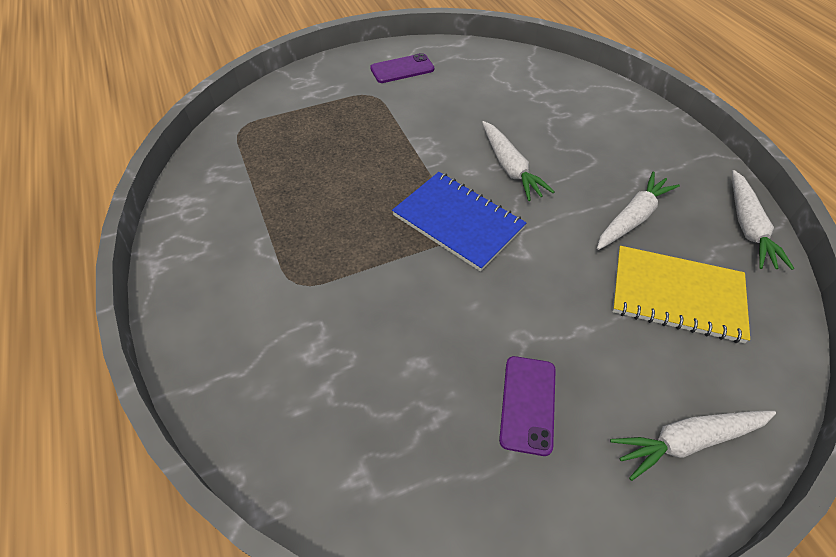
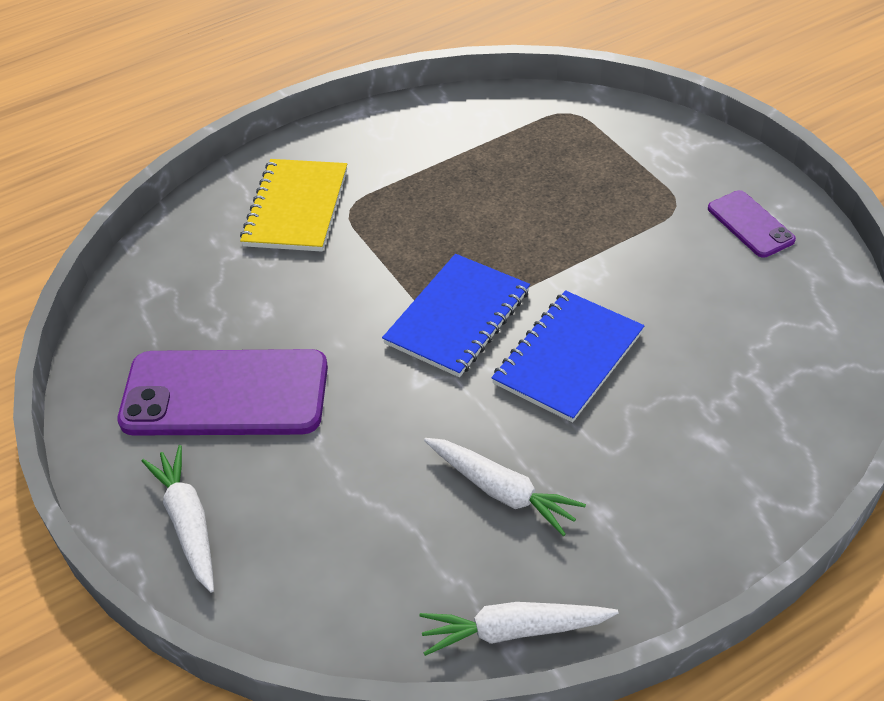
camera: 85 degrees right, 5 degrees down
white carrot [482,121,555,201] -> blue notebook [492,290,644,423]
purple phone [499,356,556,456] -> purple phone [118,349,328,435], size x2.03
yellow notebook [612,246,750,343] -> yellow notebook moved to [240,159,347,252]

